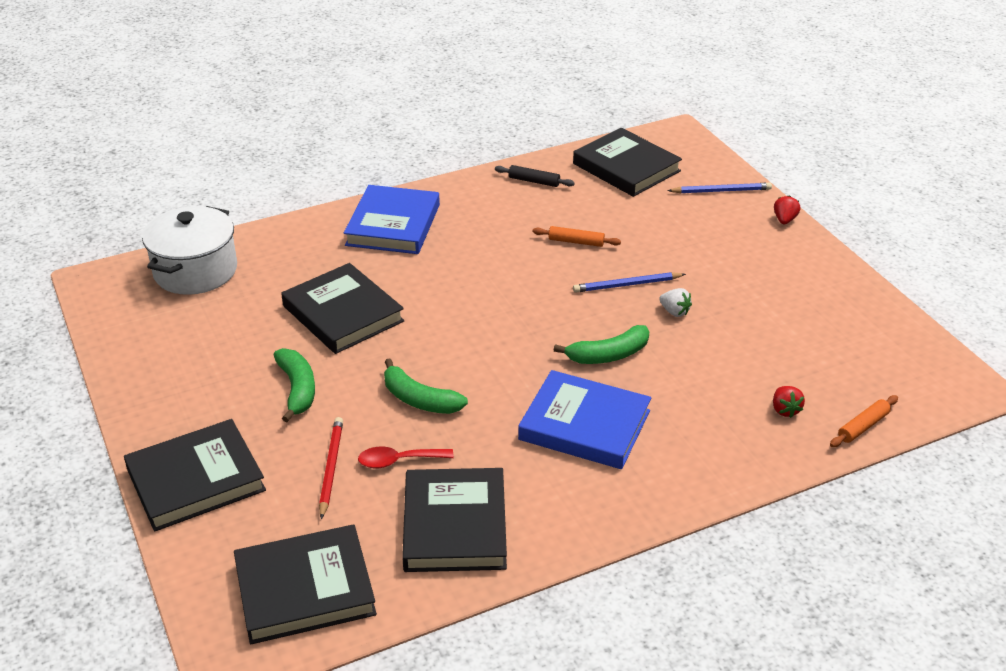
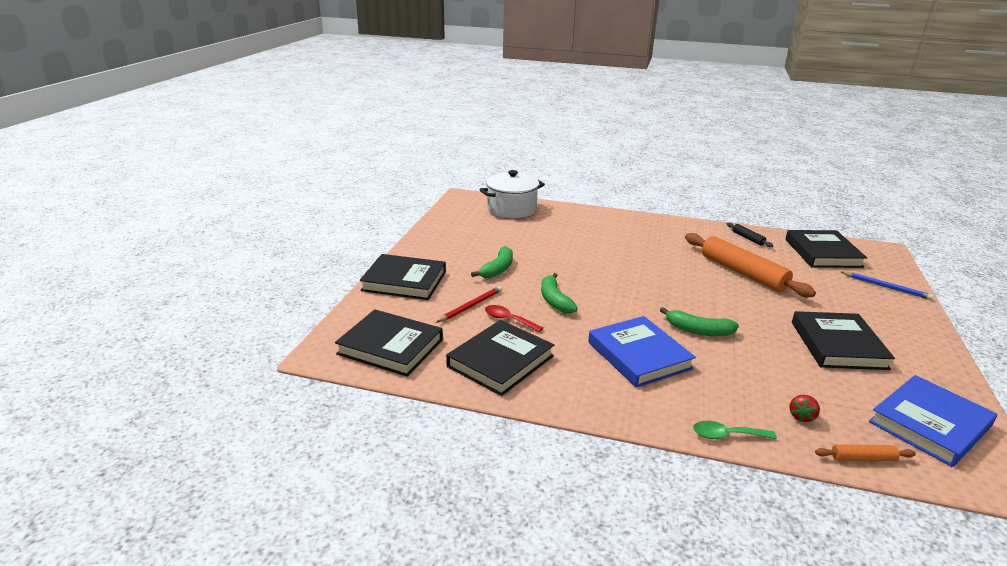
camera: 40 degrees right, 10 degrees down
black book [281,263,404,354] -> black book moved to [792,311,895,370]
blue book [344,185,440,254] -> blue book moved to [869,375,997,467]
orange rolling pin [533,226,621,247] -> orange rolling pin [685,233,816,297], size x2.28
blue pencil [573,272,686,293] -> none
white strawberry [659,288,692,317] -> none
red strawberry [774,195,800,224] -> none
none -> green spoon [693,421,777,439]

